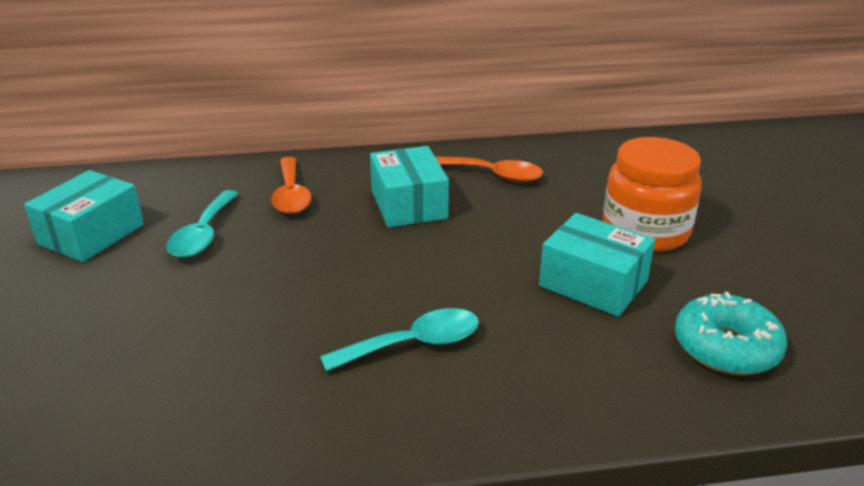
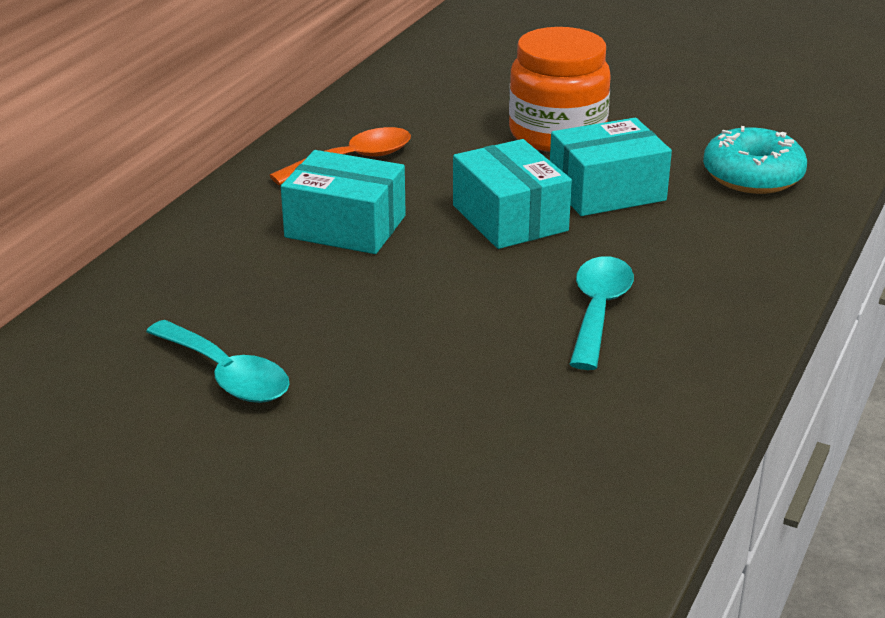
camera: 55 degrees left, 0 degrees up
turquoise box [24,170,144,262] -> turquoise box moved to [453,139,572,249]
orange spoon [271,157,312,214] -> none

